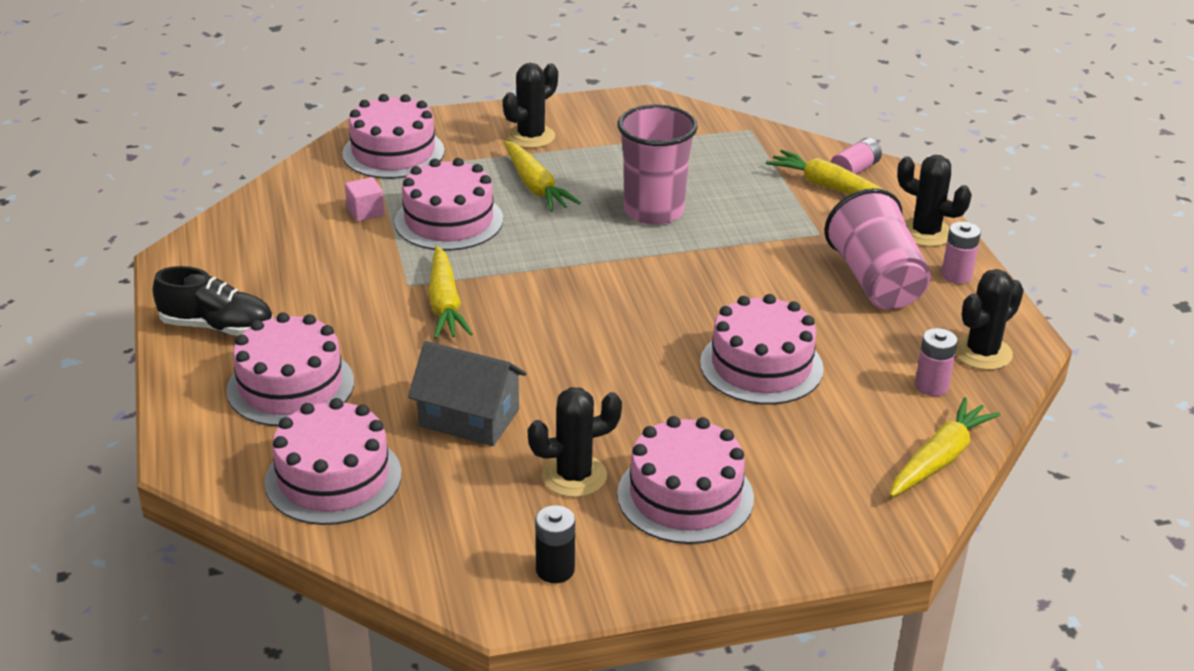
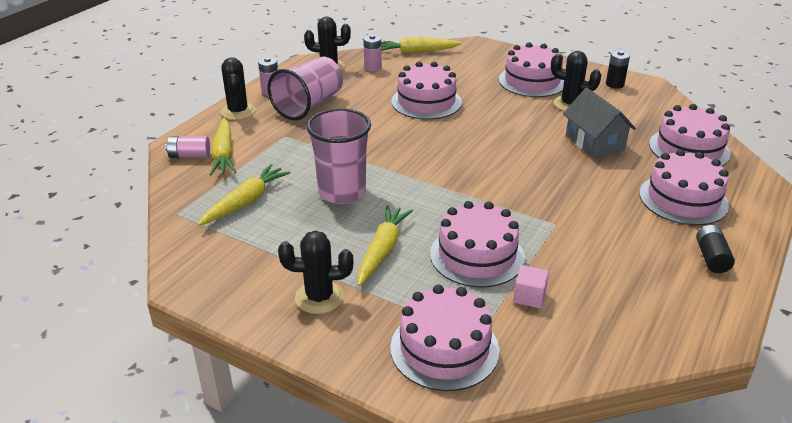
camera: 135 degrees left, 0 degrees up
black shoe [153,266,273,336] -> black battery [696,225,735,273]
yellow carrot [428,246,473,339] -> yellow carrot moved to [198,164,290,226]

